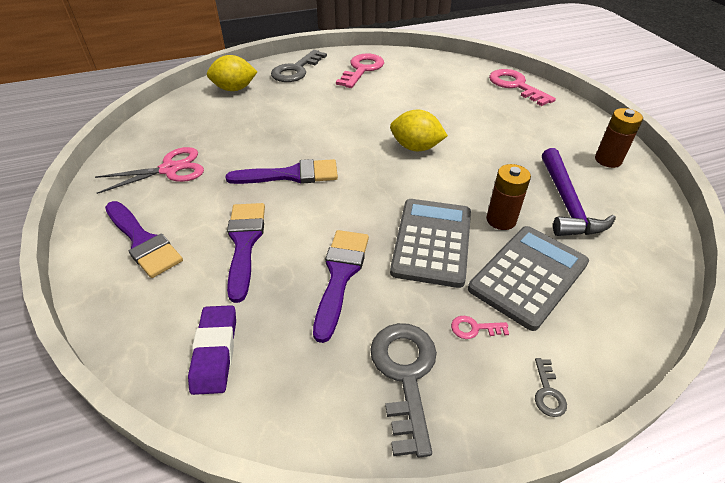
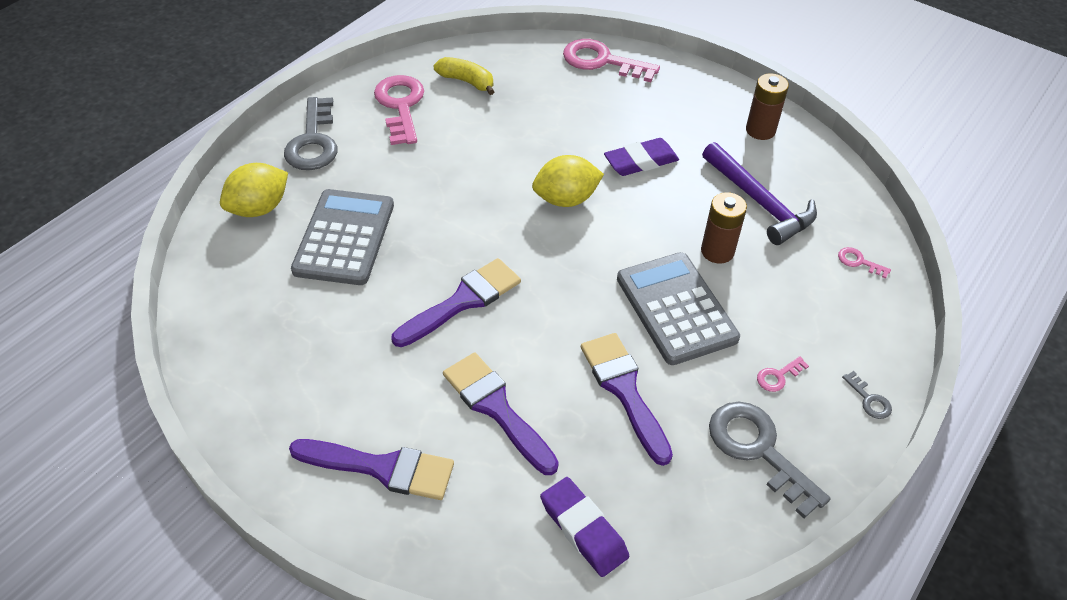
camera: 35 degrees left, 5 degrees up
pink scissors [95,147,204,194] -> none
grey calculator [468,226,589,331] -> grey calculator moved to [291,189,394,285]
none -> yellow banana [433,57,495,95]
none -> purple eraser [604,138,679,176]
none -> pink key [838,247,891,279]

